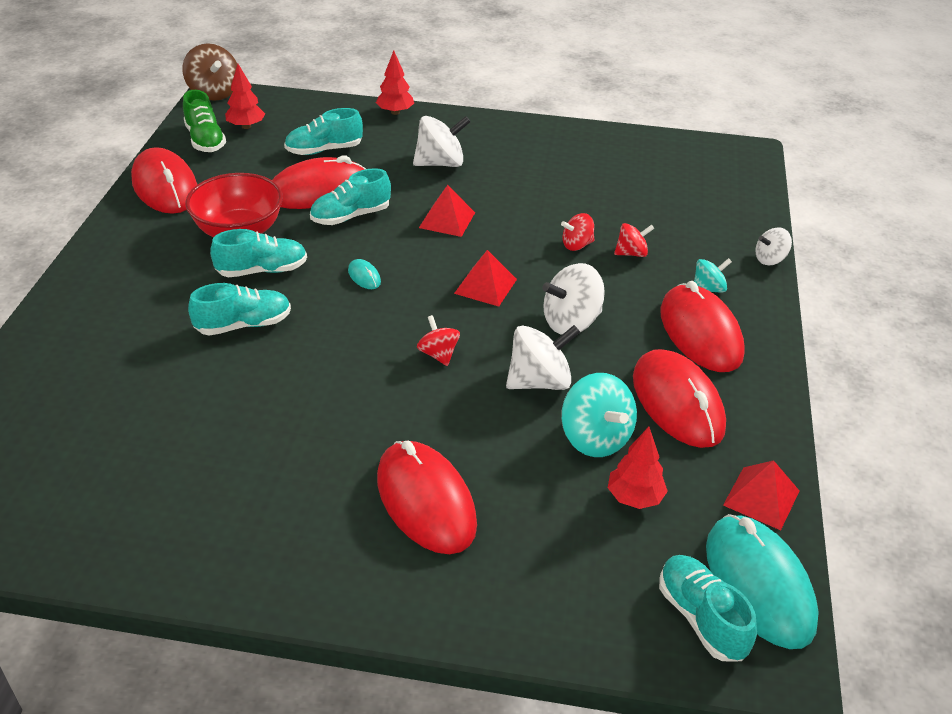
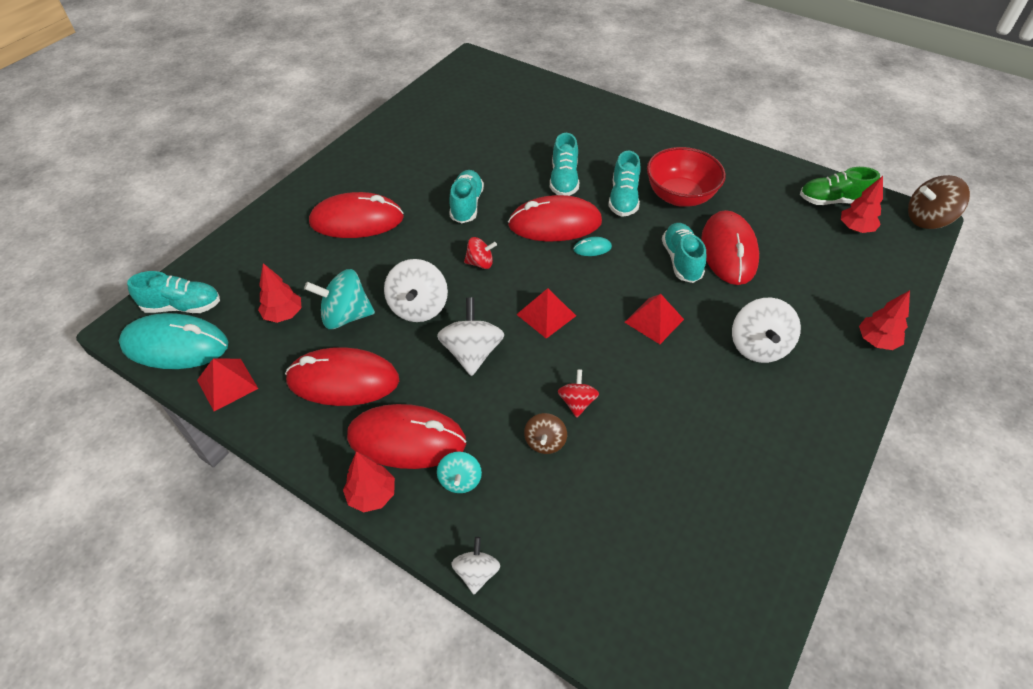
camera: 115 degrees right, 10 degrees up
red mouse [131,147,197,214] -> red mouse moved to [508,195,602,241]
turquoise shoe [284,108,363,155] -> turquoise shoe moved to [449,170,484,223]
red spinning top [614,223,654,257] -> brown spinning top [524,413,567,454]
none -> red tree [343,451,395,513]

